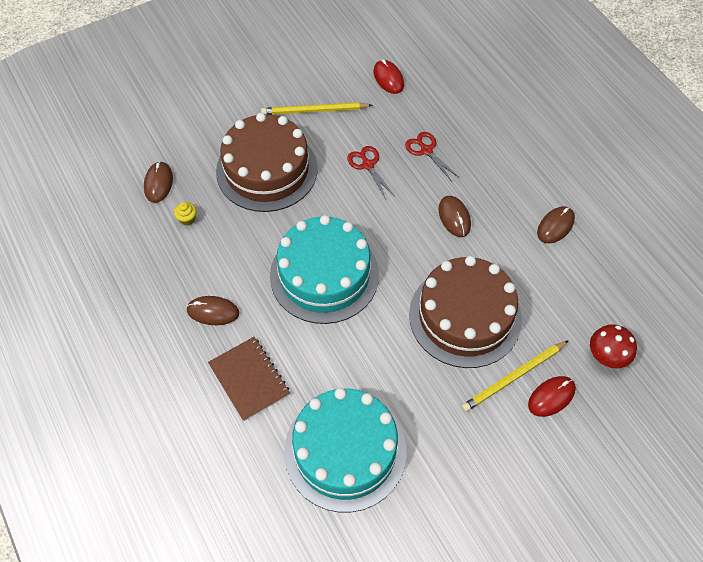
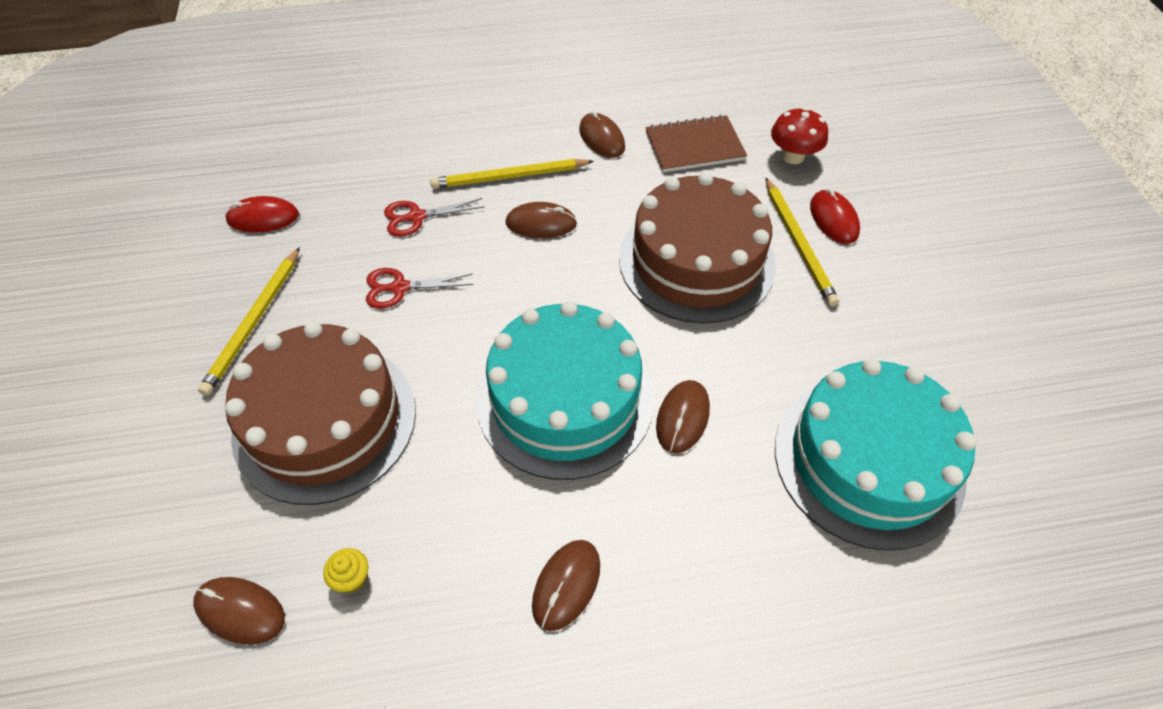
camera: 70 degrees left, 5 degrees down
brown notebook [208,337,290,421] -> brown notebook moved to [645,115,747,173]
none -> yellow pencil [430,159,594,188]
none -> brown mouse [656,380,710,454]

